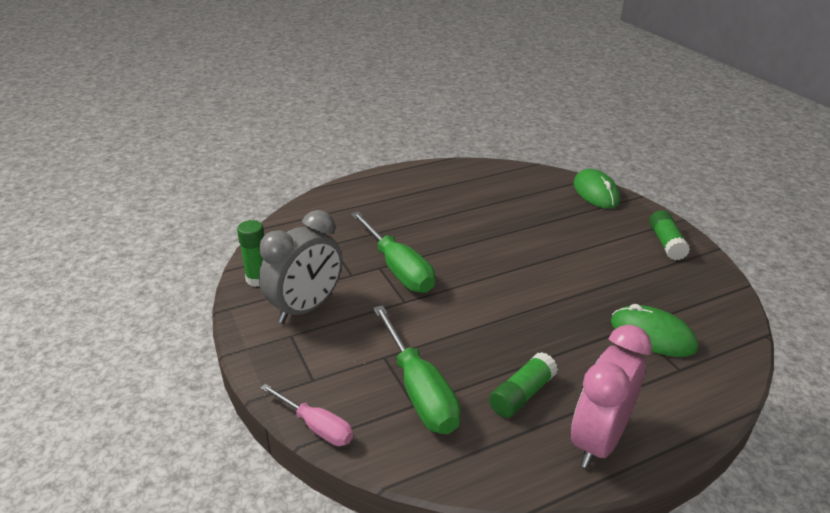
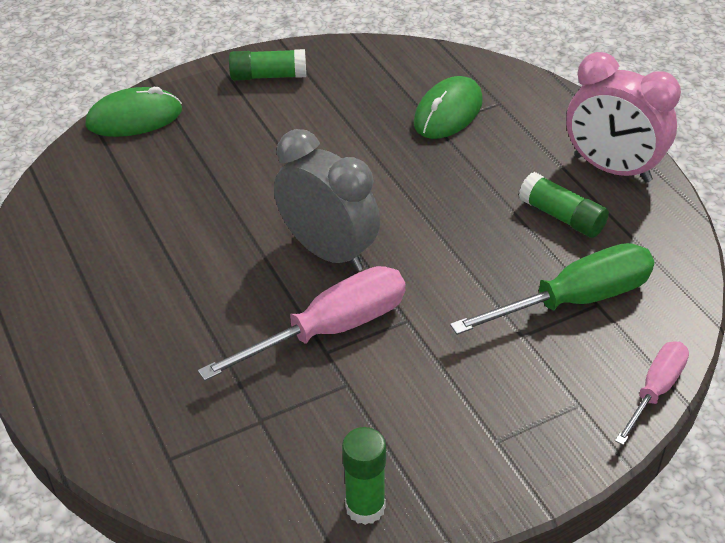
camera: 90 degrees left, 10 degrees up
grey clock [259,210,342,323] -> grey clock moved to [274,129,380,272]
green screwdriver [351,211,435,293] -> pink screwdriver [198,266,406,381]

